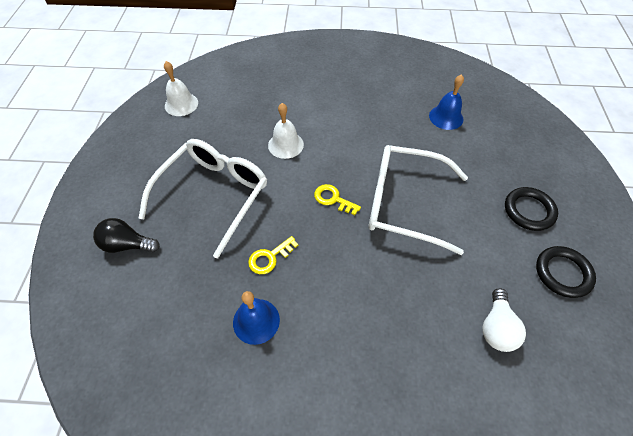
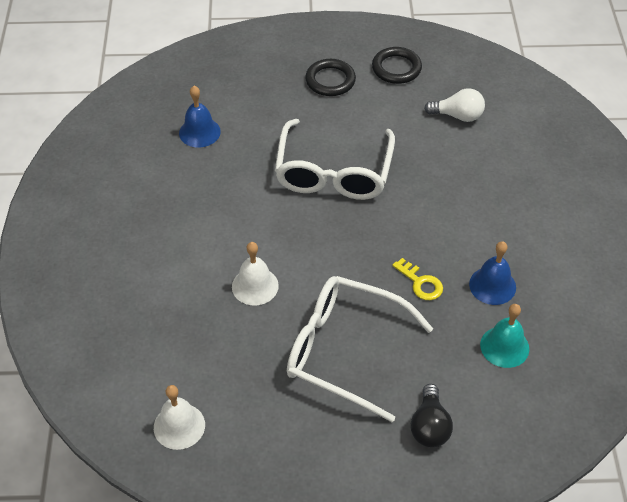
camera: 95 degrees left, 5 degrees down
yellow key [314,184,361,215] -> none
none -> turquoise bell [480,304,529,368]

